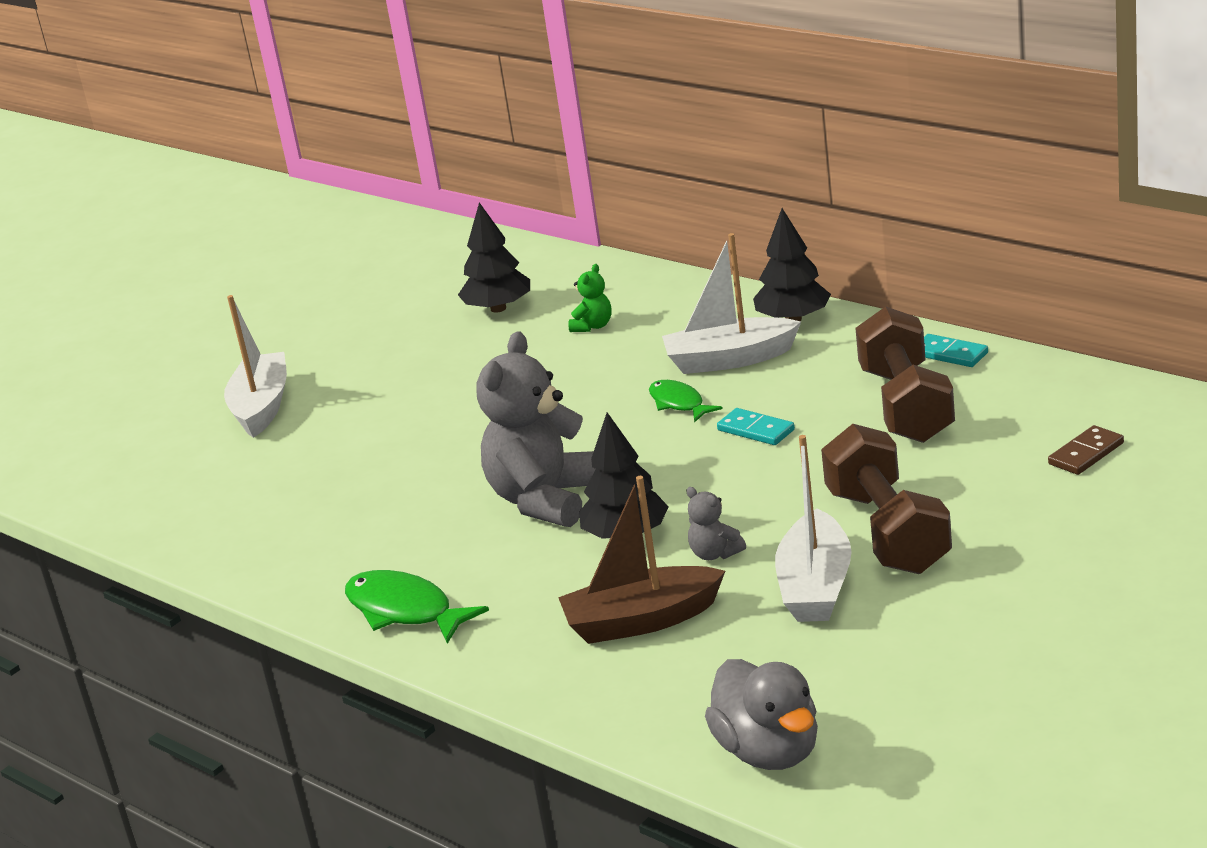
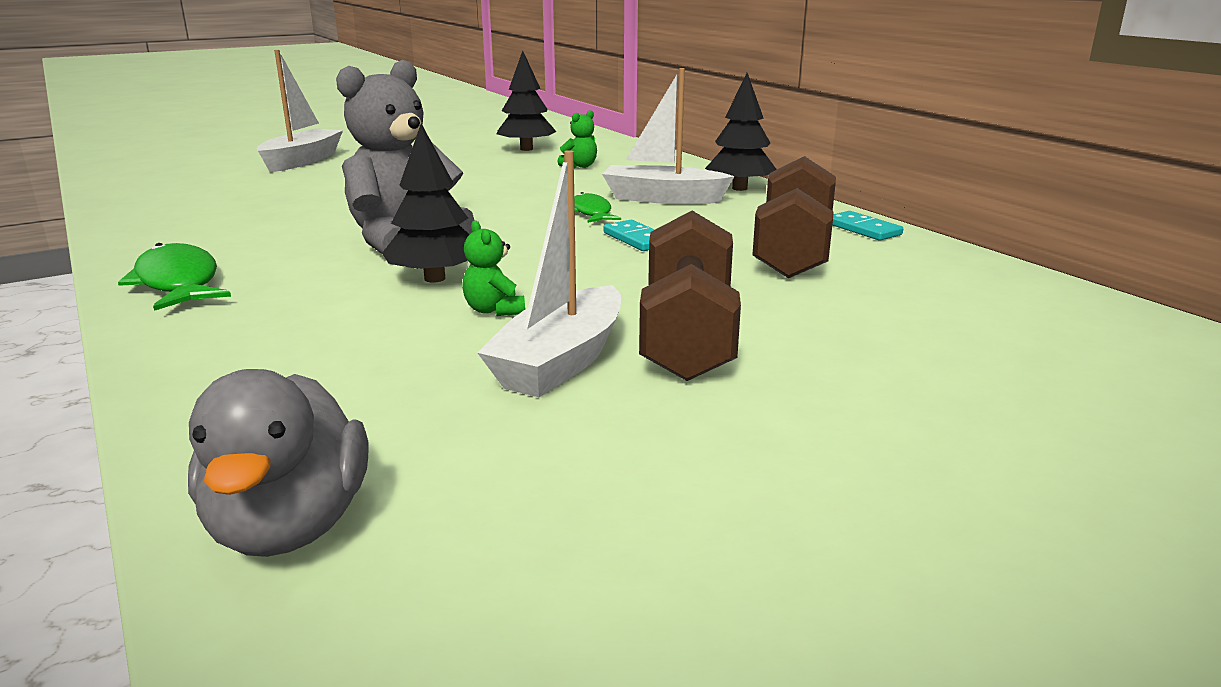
camera: 15 degrees right, 5 degrees down
brown boat [558,476,725,644] -> none
grey teddy bear [686,487,746,560] -> green teddy bear [462,220,525,316]
brown domino [1048,425,1124,475] -> none

